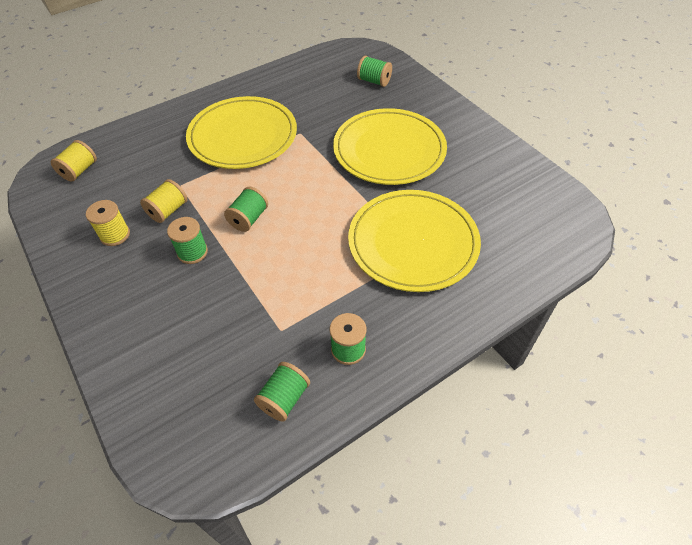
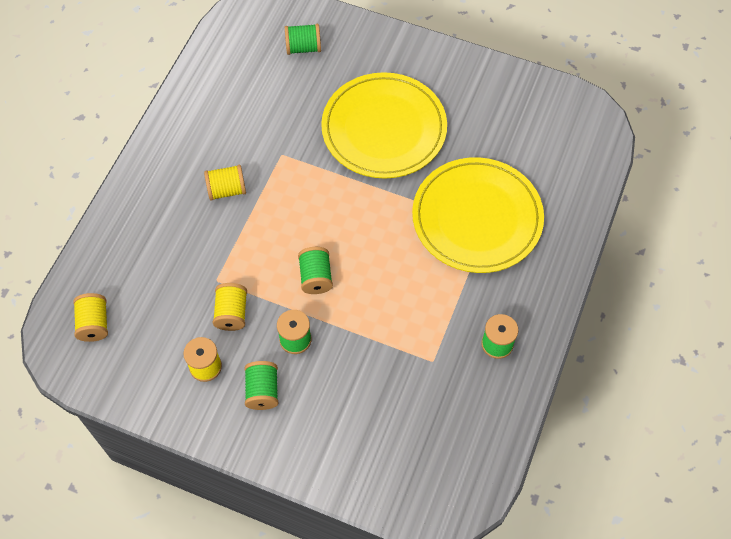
camera: 35 degrees left, 10 degrees up
yellow plate [186,96,297,169] -> yellow spool [204,164,246,201]
green spool [254,362,310,422] -> green spool moved to [244,361,278,410]

